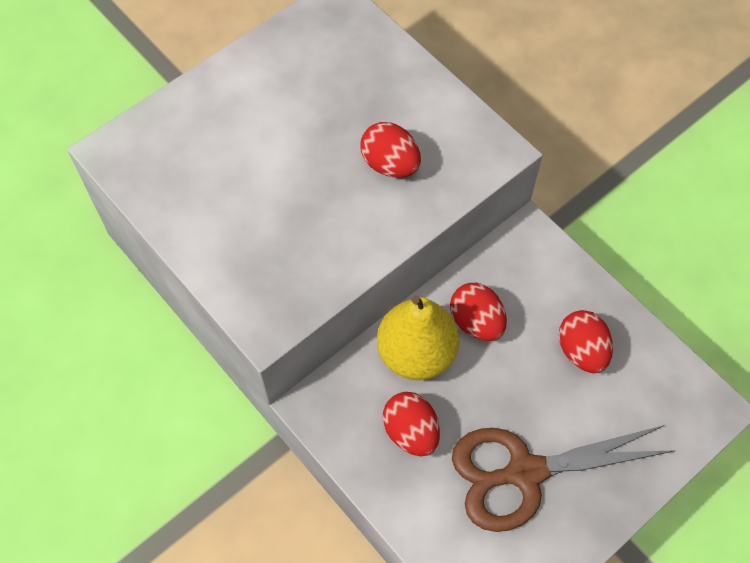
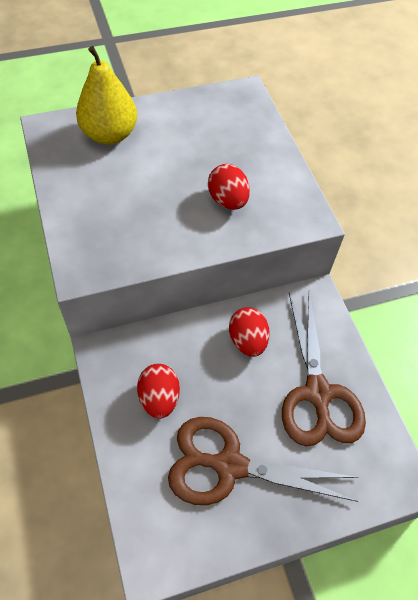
camera: 20 degrees right, 5 degrees down
yellow pear [377,296,459,380] -> yellow pear moved to [76,46,137,145]
red egg [559,310,613,373] -> brown scissors [282,292,366,447]

